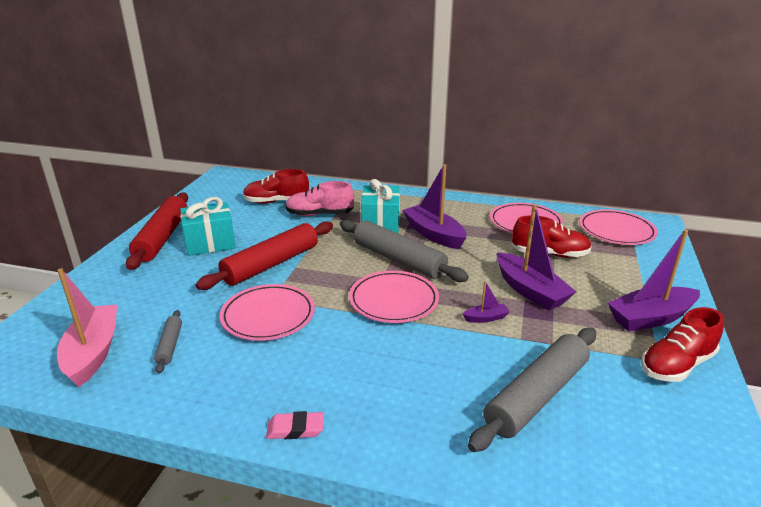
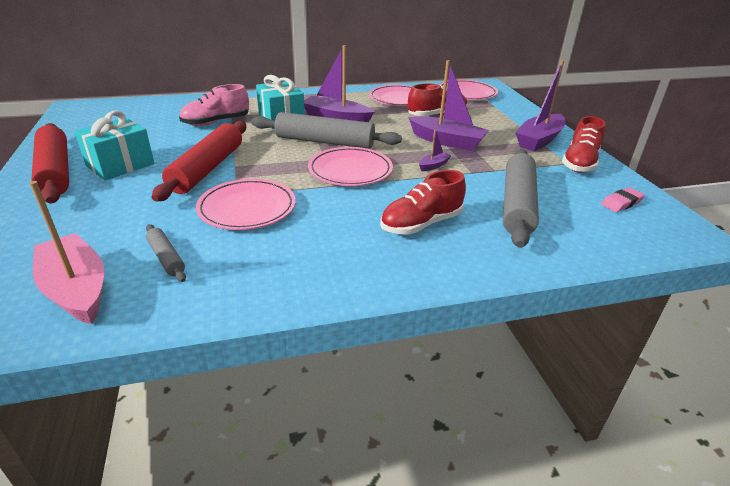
camera: 30 degrees left, 5 degrees up
red shoe [243,169,309,204] -> red shoe moved to [380,170,466,235]
pink eraser [266,411,324,439] -> pink eraser moved to [601,187,645,212]

